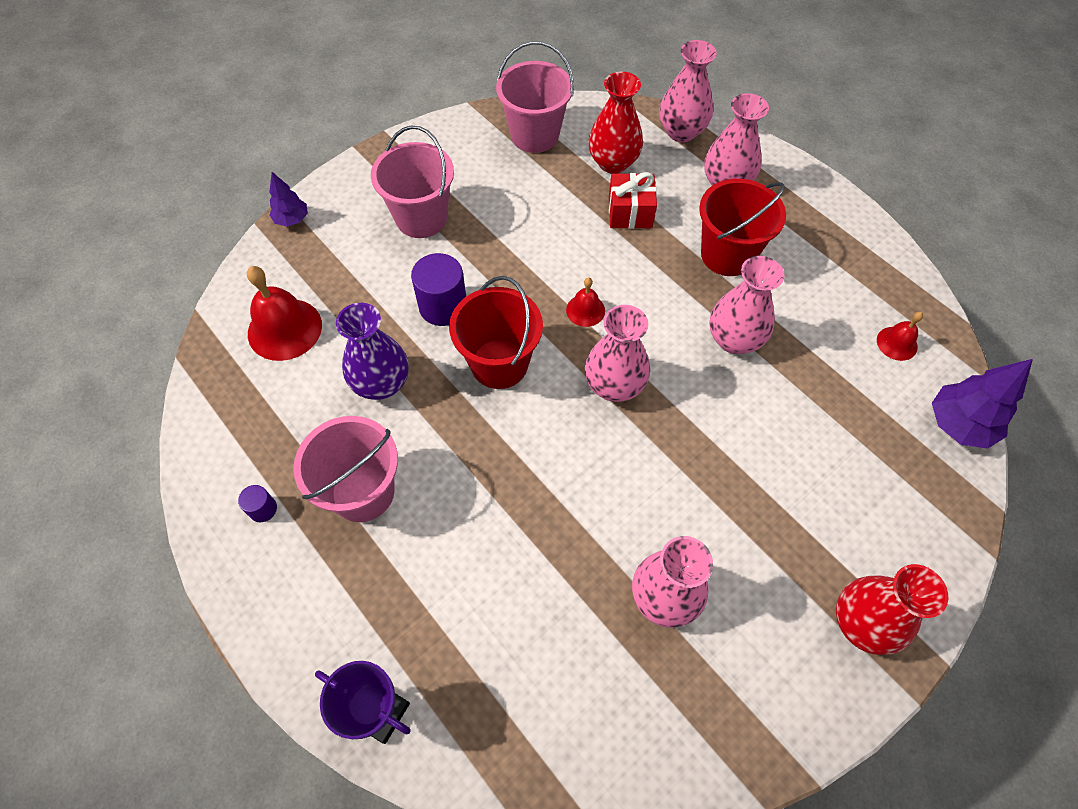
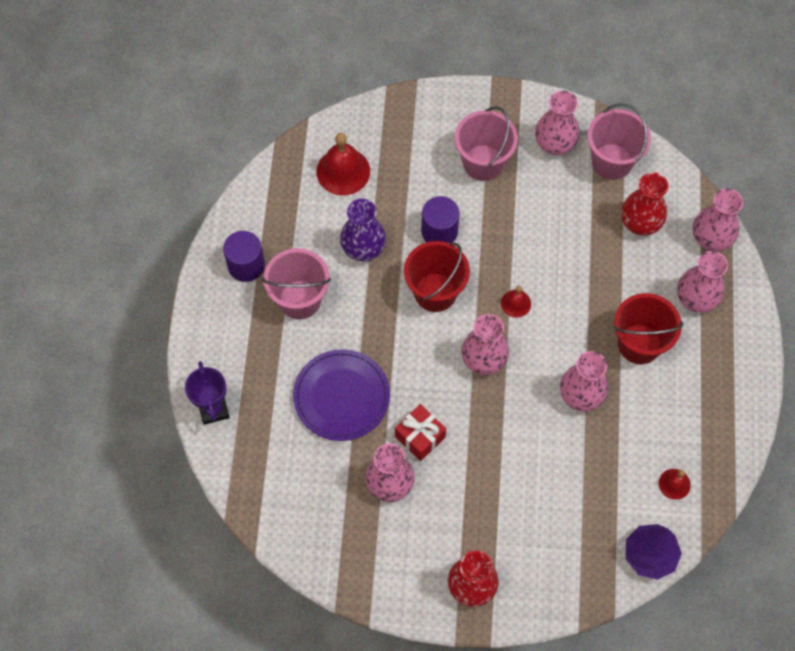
camera: 45 degrees right, 5 degrees up
purple cylinder [238,485,277,522] -> purple cylinder [223,231,265,282], size x1.99
purple tree [269,172,308,227] -> none
red gift [609,172,657,229] -> red gift moved to [395,404,446,461]
none -> purple plate [293,349,390,441]
none -> pink vase [535,91,580,155]

